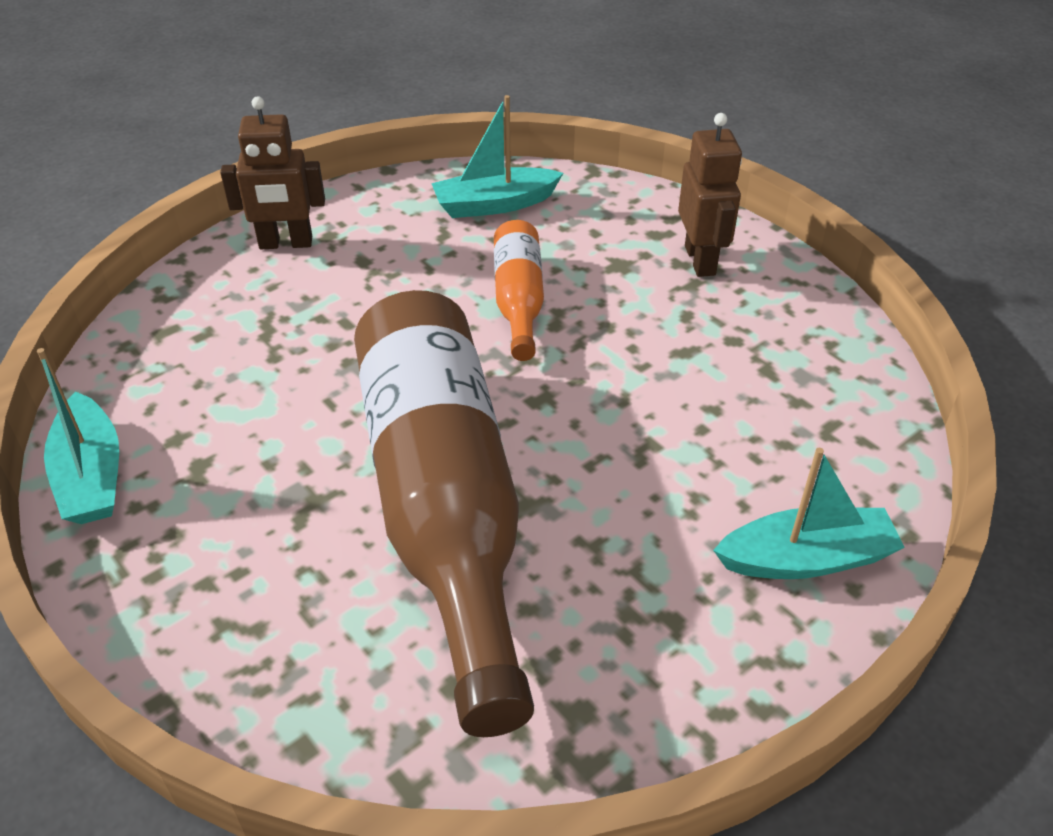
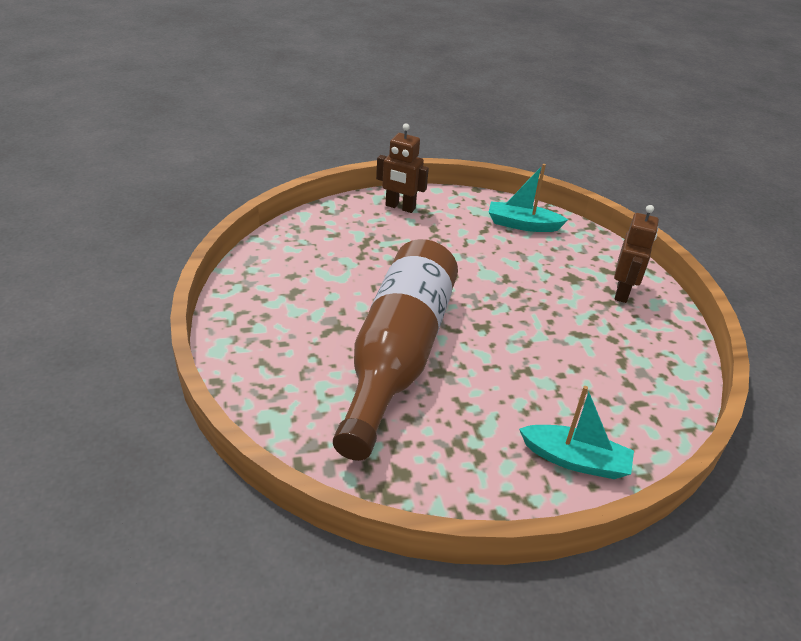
camera: 25 degrees right, 5 degrees down
turquoise boat [37,348,119,524] -> none
orange bottle [494,220,544,361] -> none

